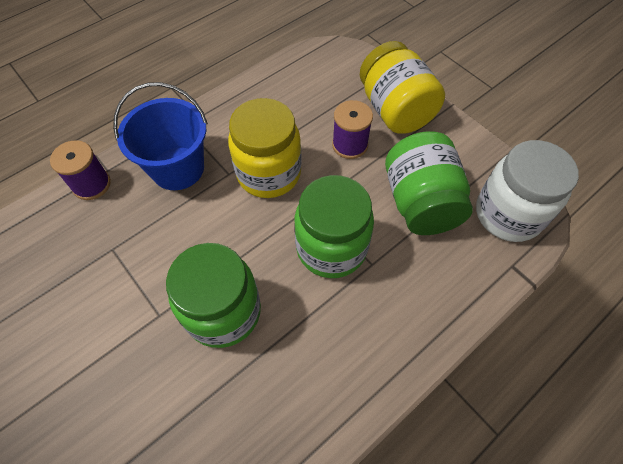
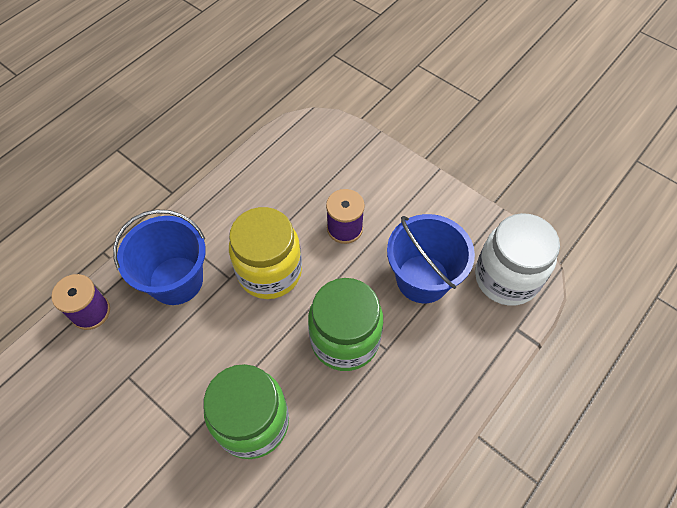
camera: 10 degrees left, 0 degrees up
yellow jar [360,41,445,134] -> none
green jar [385,131,473,235] -> blue bucket [387,214,475,303]

